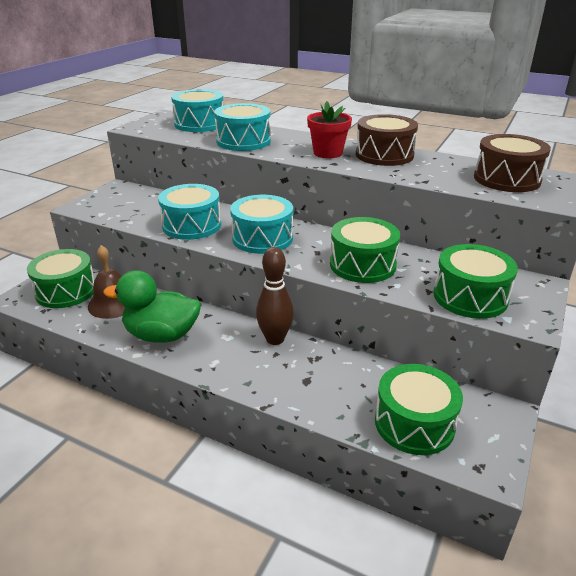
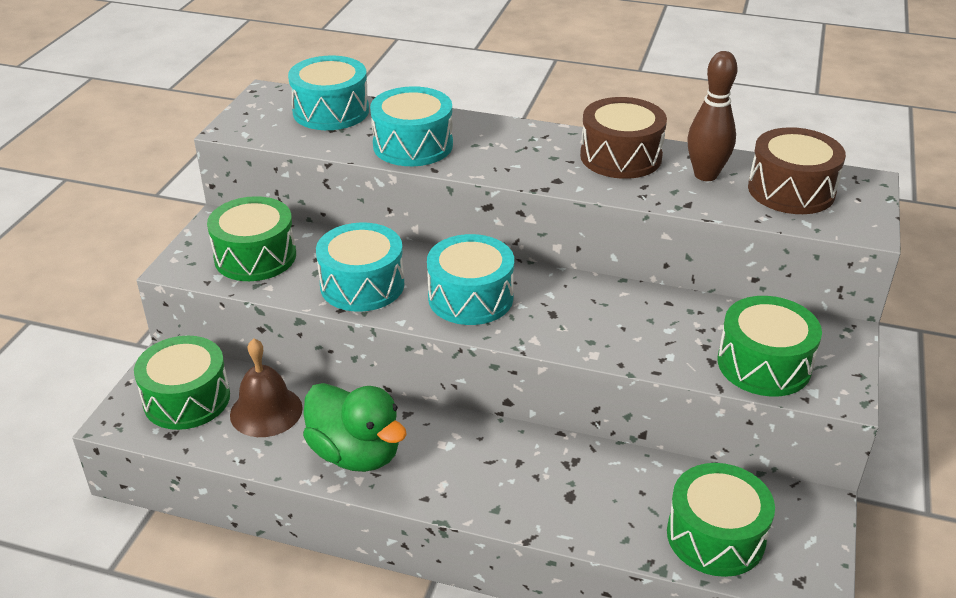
camera: 10 degrees left, 5 degrees up
green duck [103,270,201,343] -> green duck turned 135 degrees counterclockwise [303,383,407,472]
brown bowling pin [256,247,294,345] -> brown bowling pin moved to [687,51,738,181]
red flower pot [307,101,352,158] -> none
green drum [330,217,400,283] -> green drum moved to [207,196,296,281]

